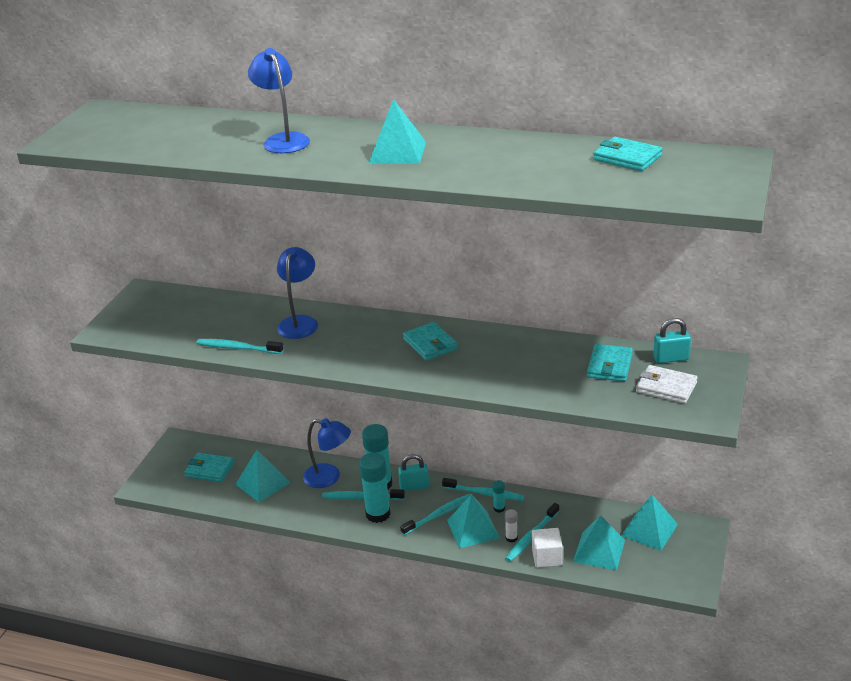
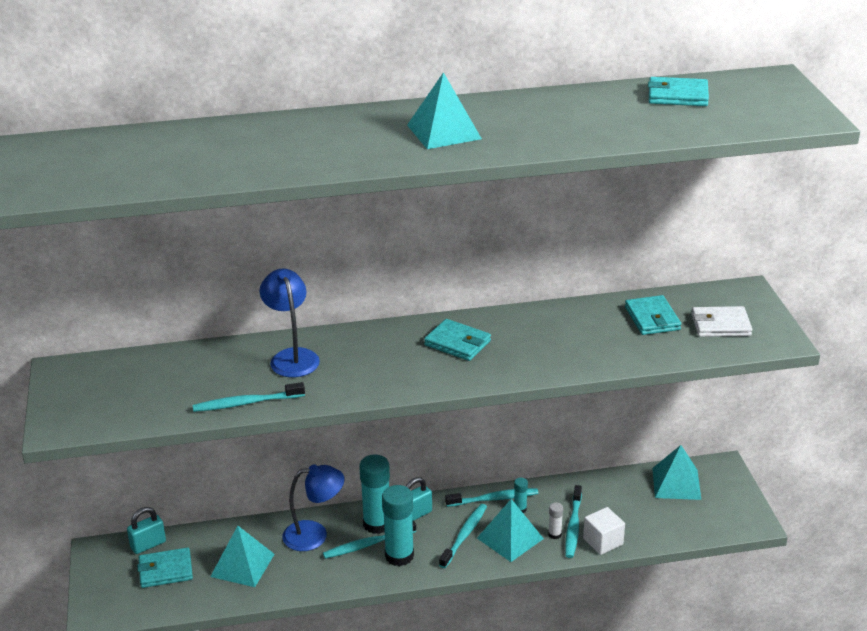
camera: 30 degrees left, 0 degrees up
blue lamp [248,48,310,153] -> none
turquoise pyramid [573,515,625,570] -> none
turquoise padlock [653,318,691,363] -> turquoise padlock moved to [127,507,166,554]

